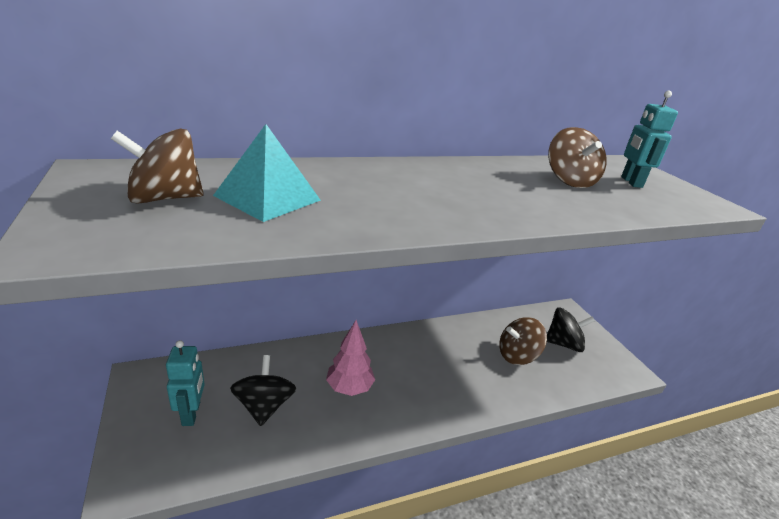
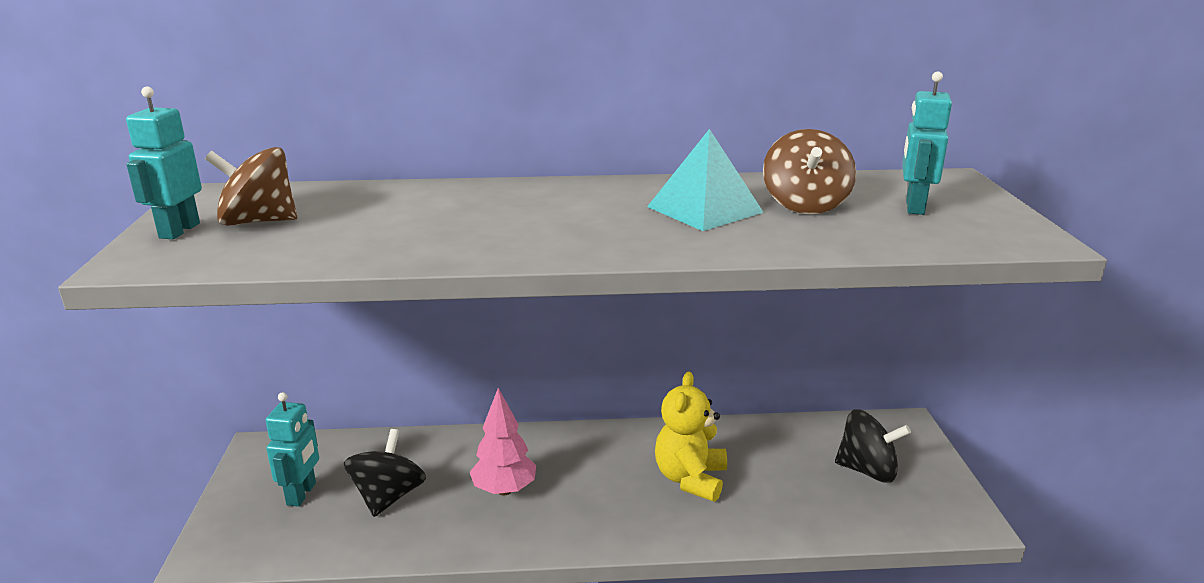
camera: 20 degrees right, 5 degrees down
turquoise pyramid [213,124,321,222] -> turquoise pyramid moved to [647,129,764,231]
brown spinning top [499,317,547,365] -> none
none -> turquoise robot [126,87,202,239]
none -> yellow teddy bear [655,371,727,502]

